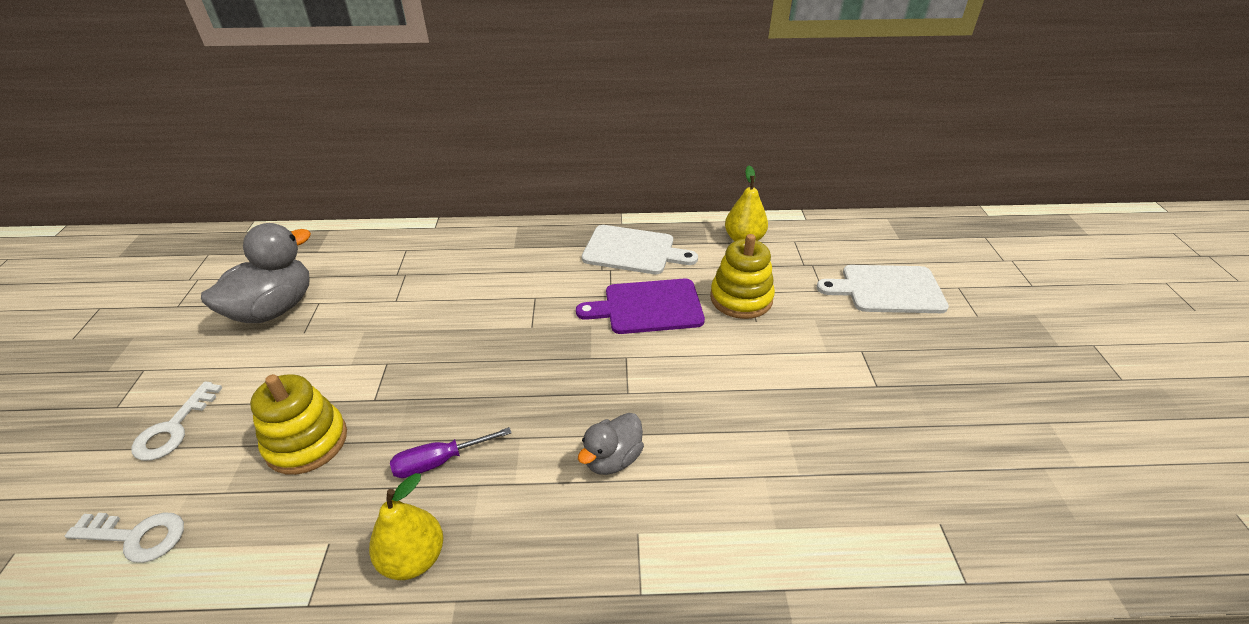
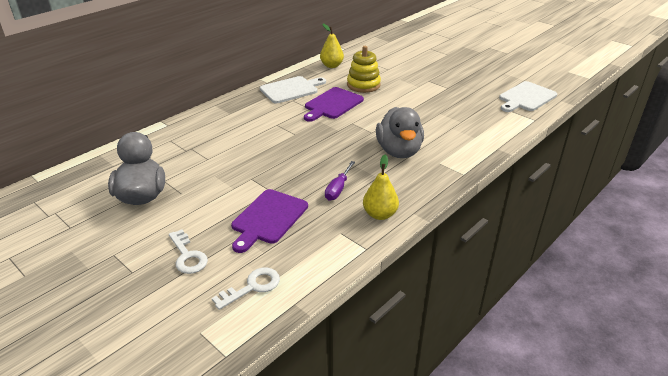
camera: 45 degrees left, 5 degrees down
yellow stacking toy [250,374,347,475] -> purple cutting board [231,189,308,253]
grey duck [578,413,644,475] -> grey duck [376,107,424,158], size x1.76
white cutting board [817,265,949,313] -> white cutting board moved to [499,81,557,112]

